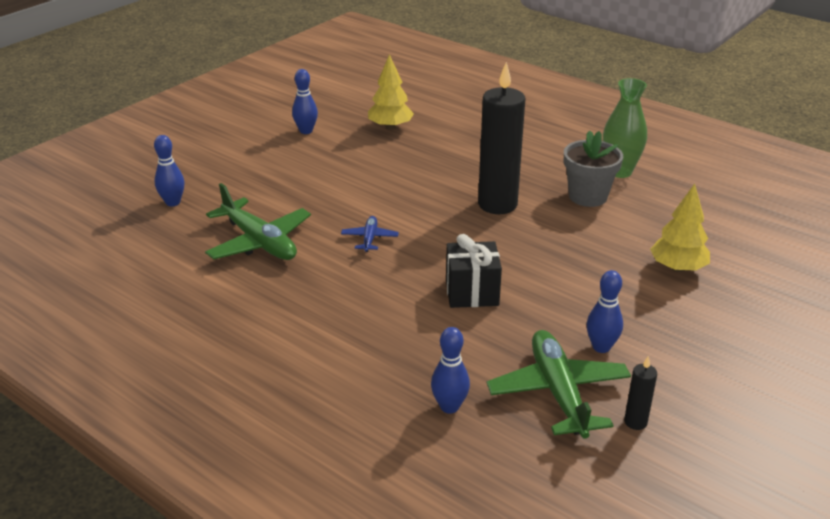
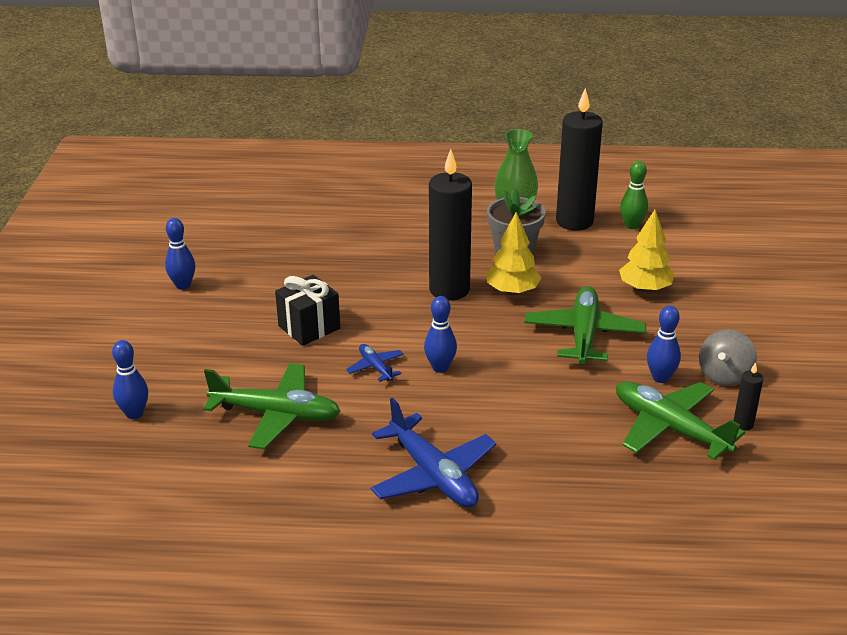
camera: 35 degrees left, 0 degrees up
yellow tree [368,54,414,130] -> yellow tree moved to [487,212,541,295]
blue bowling pin [431,327,470,414] -> blue bowling pin moved to [424,296,457,373]
black gift [446,234,502,308] -> black gift moved to [275,275,340,346]
none -> blue plane [371,398,496,507]
none -> green plane [524,286,646,364]
none -> black candle [556,88,603,231]
none -> green bowling pin [620,161,648,229]
none -> grey spinning top [699,329,757,386]

